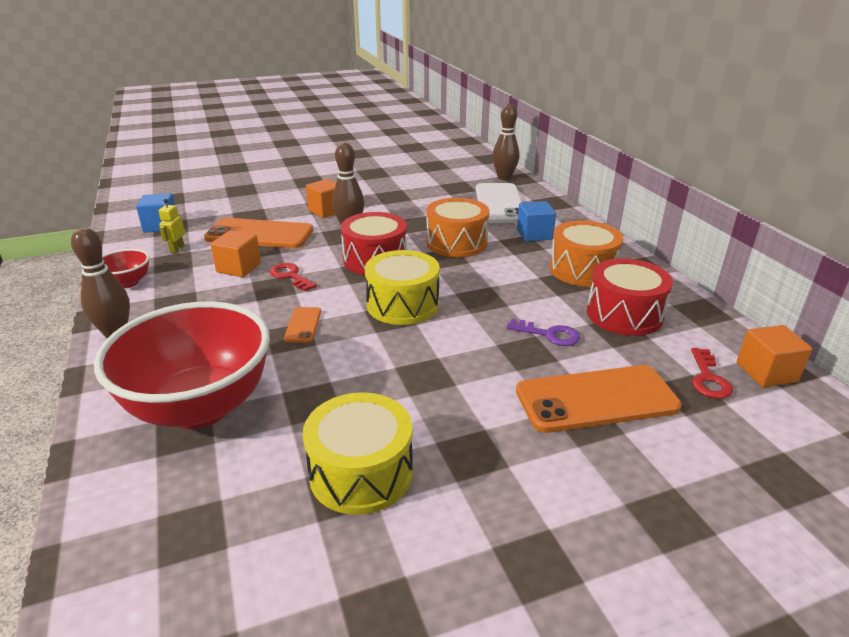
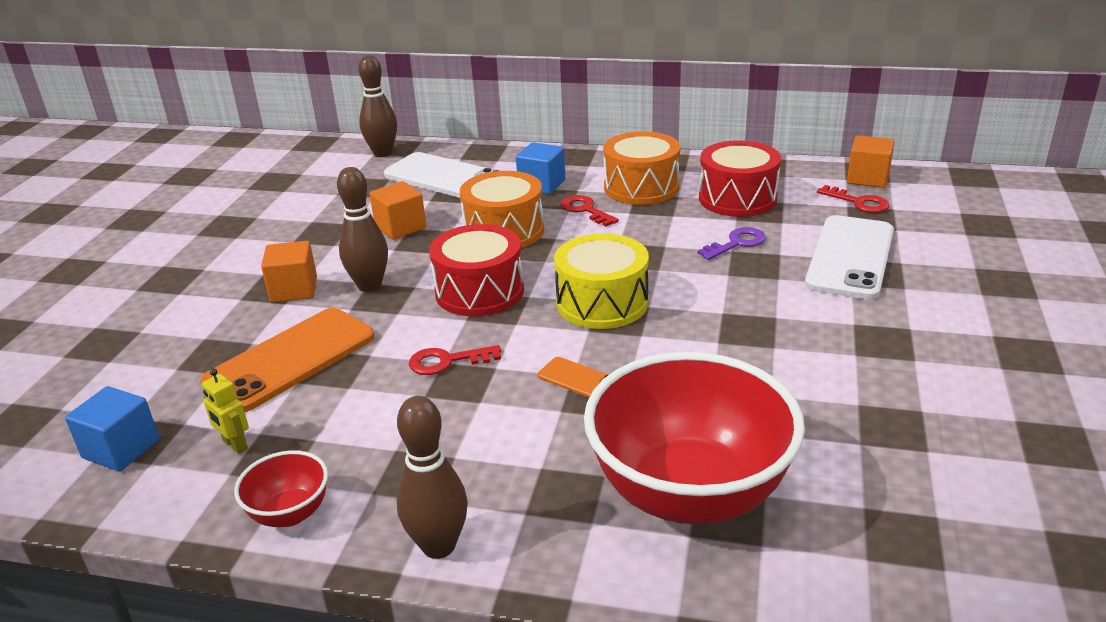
camera: 55 degrees left, 0 degrees up
orange cube [211,230,261,277] -> orange cube moved to [369,181,426,240]
yellow drum [303,392,413,515] -> none
orange phone [516,365,682,433] -> white phone [805,215,894,300]
none -> red key [561,195,619,227]

